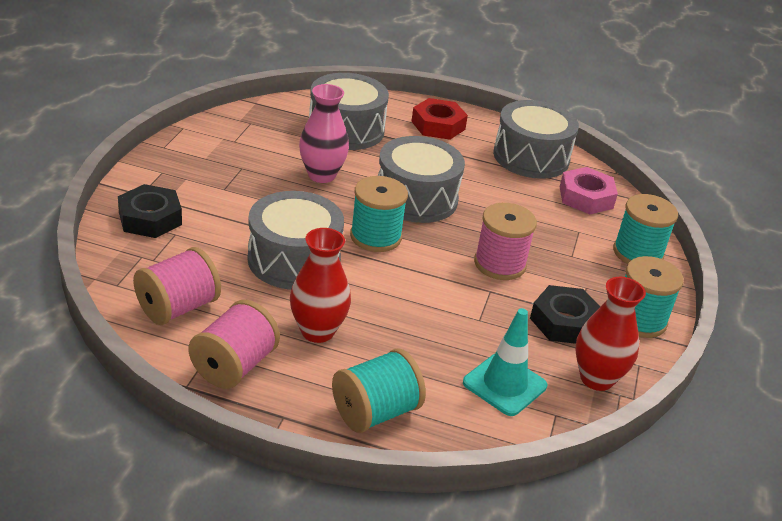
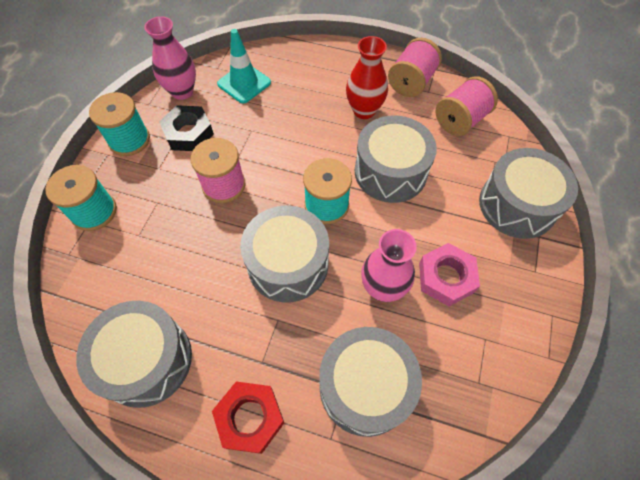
camera: 175 degrees left, 25 degrees up
black nut [118,184,182,238] -> grey drum [479,148,578,239]
turquoise spool [332,348,426,433] -> none
pink nut [560,167,618,214] -> pink nut moved to [419,243,480,306]
red vase [575,277,646,391] -> pink vase [144,16,196,100]

